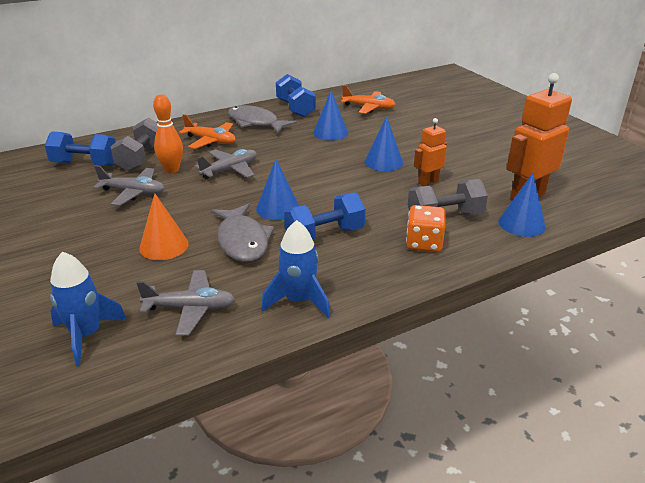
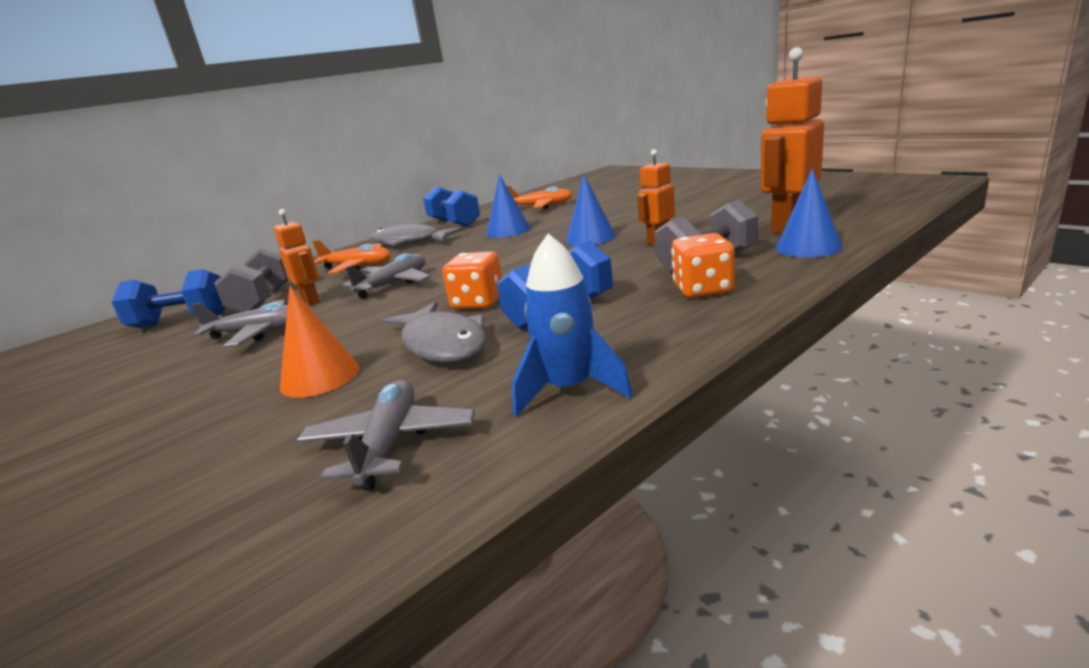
camera: 10 degrees left, 10 degrees down
blue rocket [50,252,127,366] -> none
grey plane [136,270,236,336] -> grey plane turned 75 degrees counterclockwise [297,380,475,491]
orange bowling pin [153,94,183,173] -> orange robot [274,209,320,306]
blue cone [256,159,299,220] -> orange dice [442,252,502,309]

